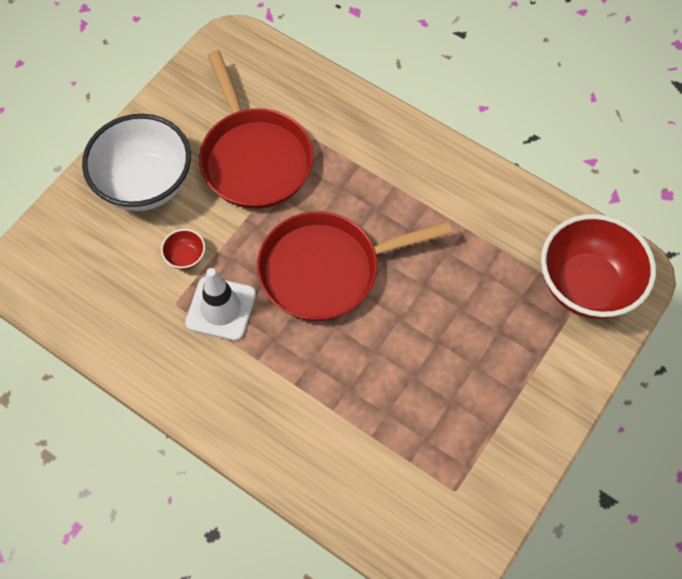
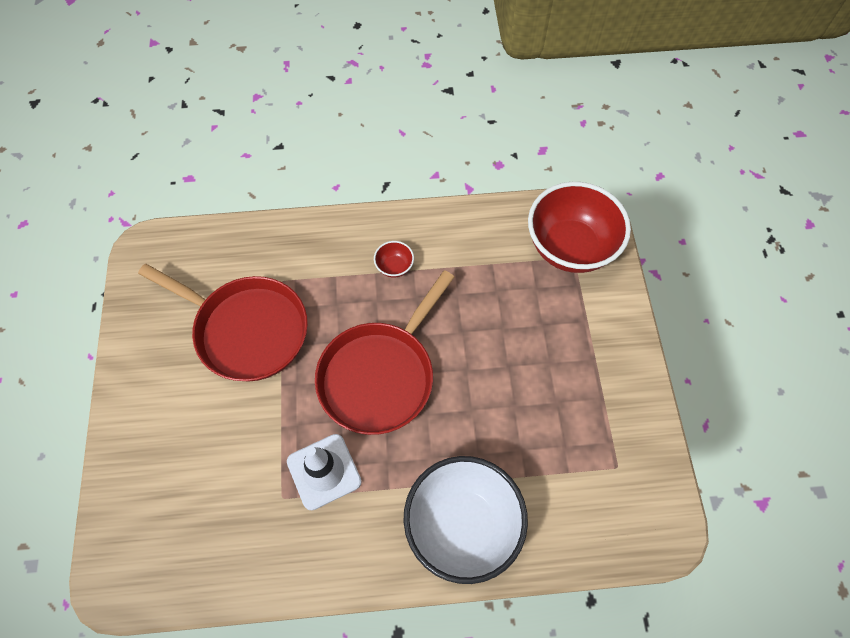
camera: 40 degrees left, 0 degrees up
white bowl [82,114,191,211] -> white bowl moved to [404,456,528,584]
red bowl [161,229,205,270] -> red bowl moved to [374,241,414,278]

